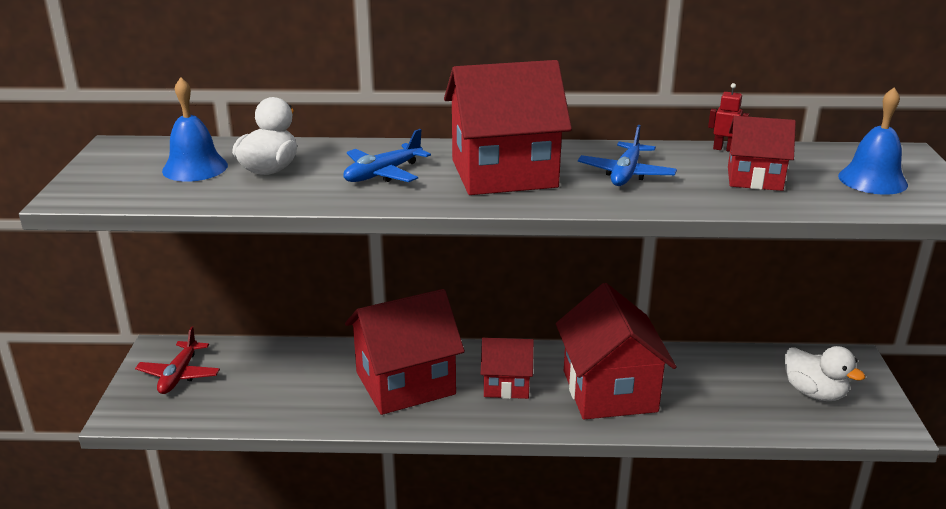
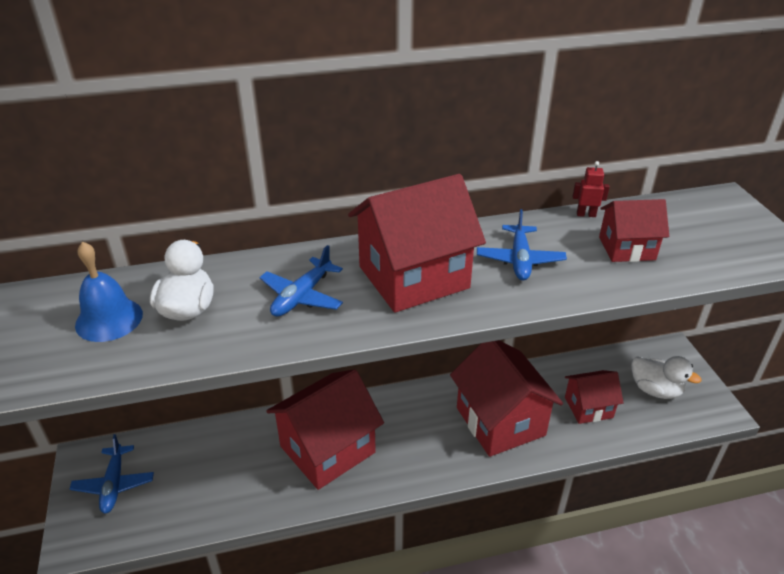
camera: 15 degrees left, 10 degrees up
red plane [135,326,220,394] -> blue plane [70,434,154,513]
red house [481,338,534,399] -> red house moved to [565,370,624,424]
blue bell [838,88,908,195] -> none

